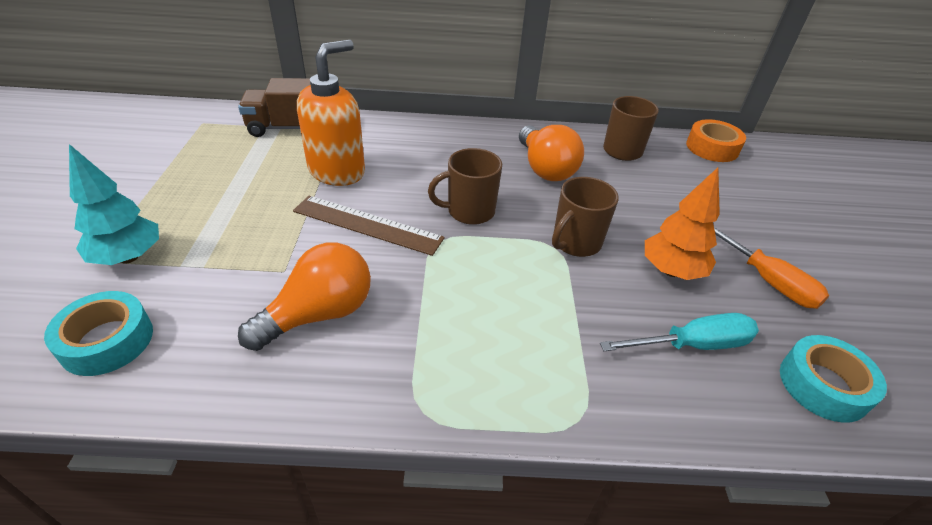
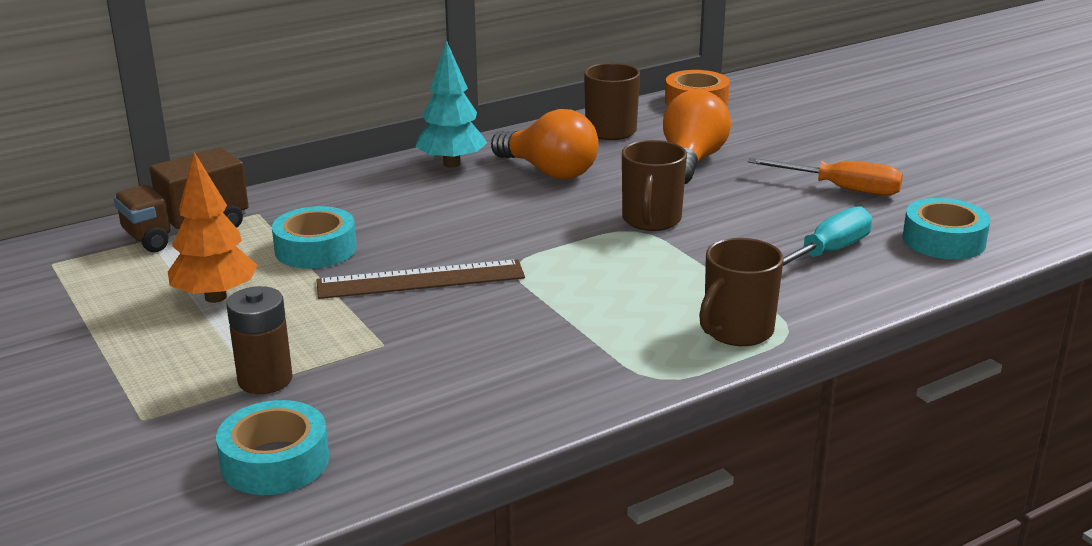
camera: 30 degrees left, 15 degrees down
turquoise tree [69,144,159,265] -> turquoise tree moved to [415,40,487,168]
orange light bulb [238,243,371,351] -> orange light bulb moved to [663,90,731,184]
orange soap dispenser [297,40,365,186] -> turquoise tape [272,206,357,269]
brown mug [428,148,502,225] -> brown mug moved to [699,238,784,346]
orange tree [645,167,720,280] -> orange tree moved to [168,152,258,303]
none -> brown battery [226,286,292,394]

